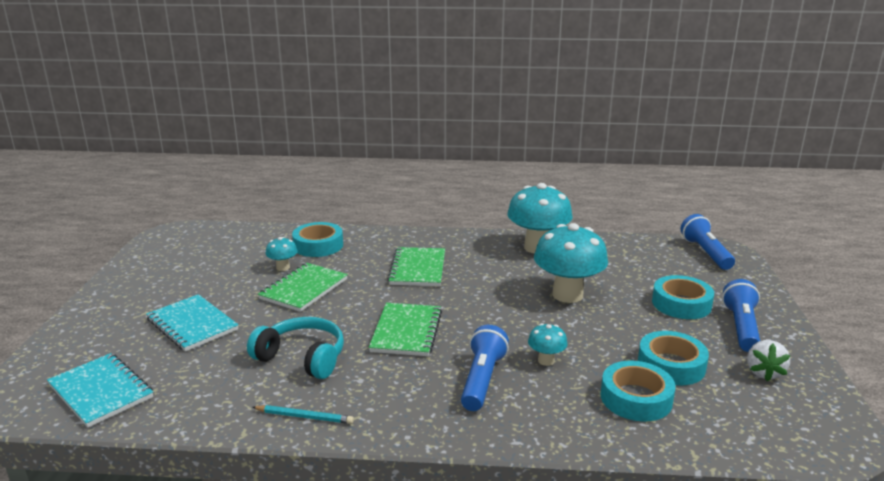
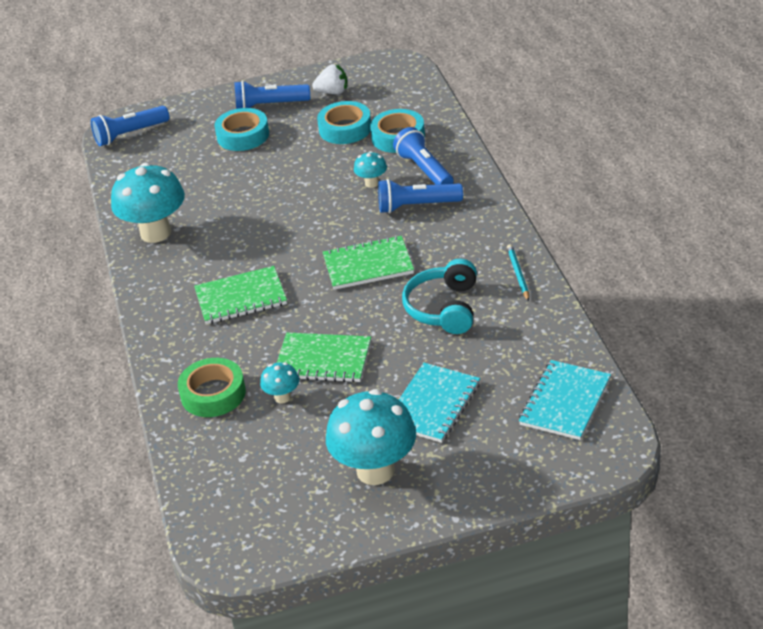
camera: 105 degrees left, 15 degrees up
turquoise tape [292,222,343,257] -> green tape [178,358,246,417]
turquoise mushroom [534,223,608,303] -> turquoise mushroom moved to [326,389,416,485]
none -> blue flashlight [393,127,454,185]

